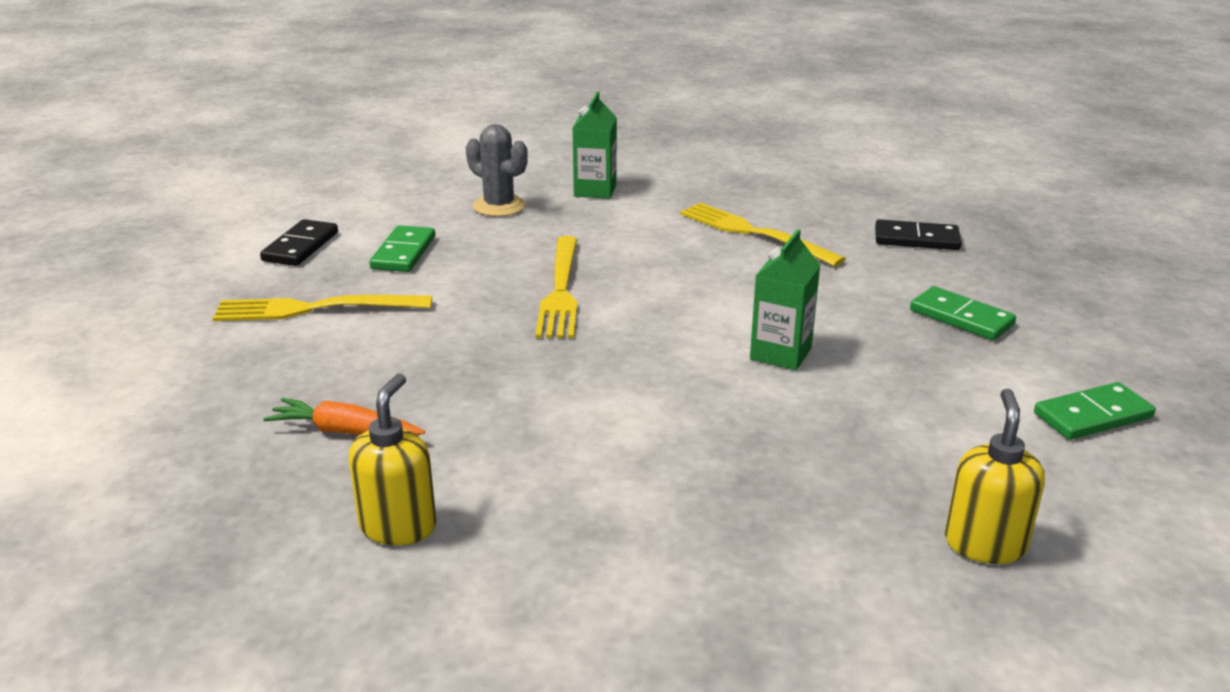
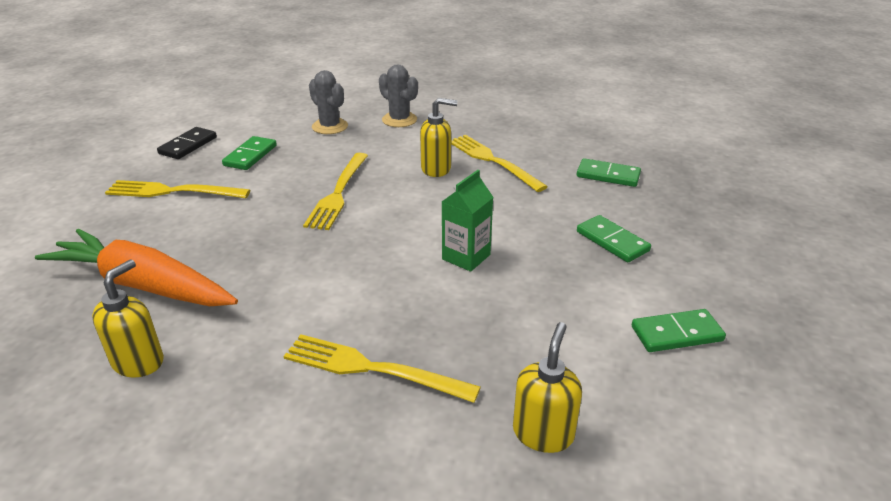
camera: 10 degrees right, 5 degrees up
orange carrot [263,398,425,435] -> orange carrot [35,229,238,306], size x2.04
green carton [572,92,617,199] -> grey cactus [379,64,418,127]
black domino [875,219,962,250] -> green domino [577,158,641,187]
none -> yellow fork [284,334,481,403]
none -> yellow soap dispenser [420,98,457,177]

